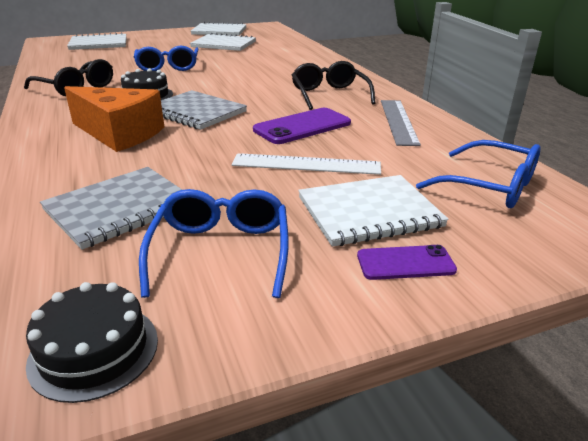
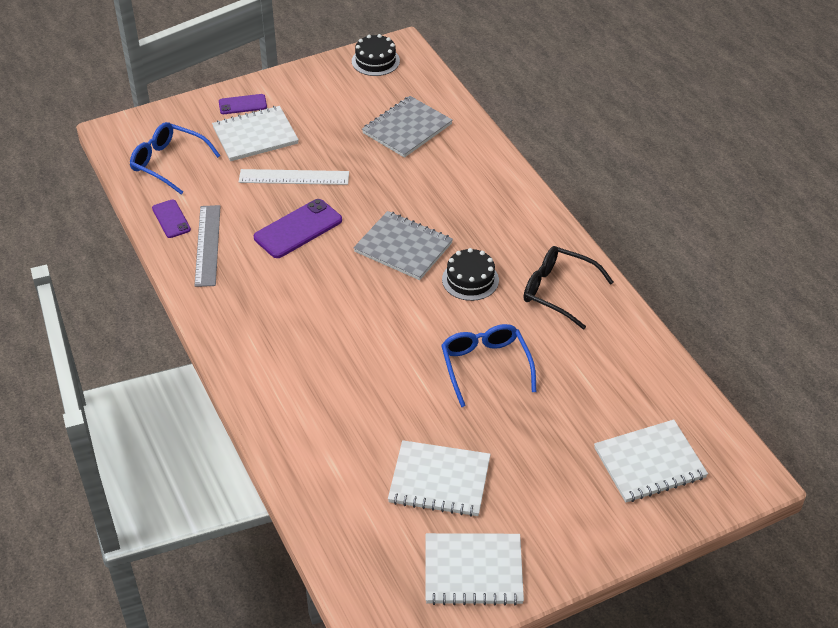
camera: 175 degrees right, 15 degrees up
orange cheese [64,86,164,152] -> none
blue glasses [139,189,289,298] -> none
black glasses [292,61,376,110] -> none
none -> purple phone [152,199,191,238]

